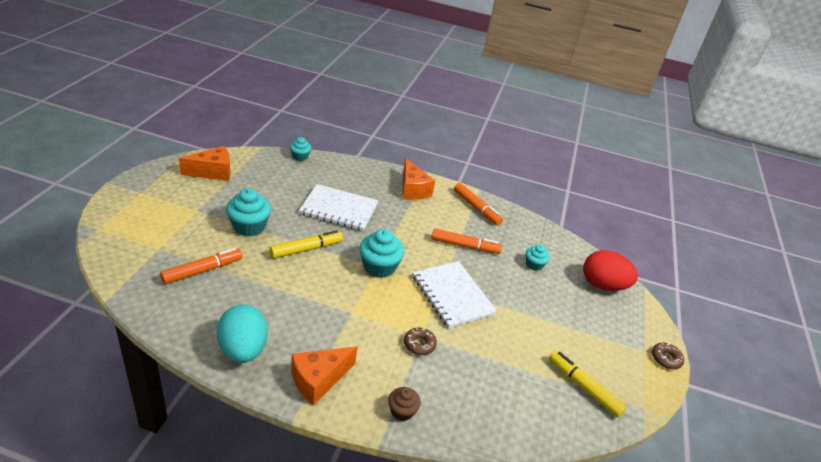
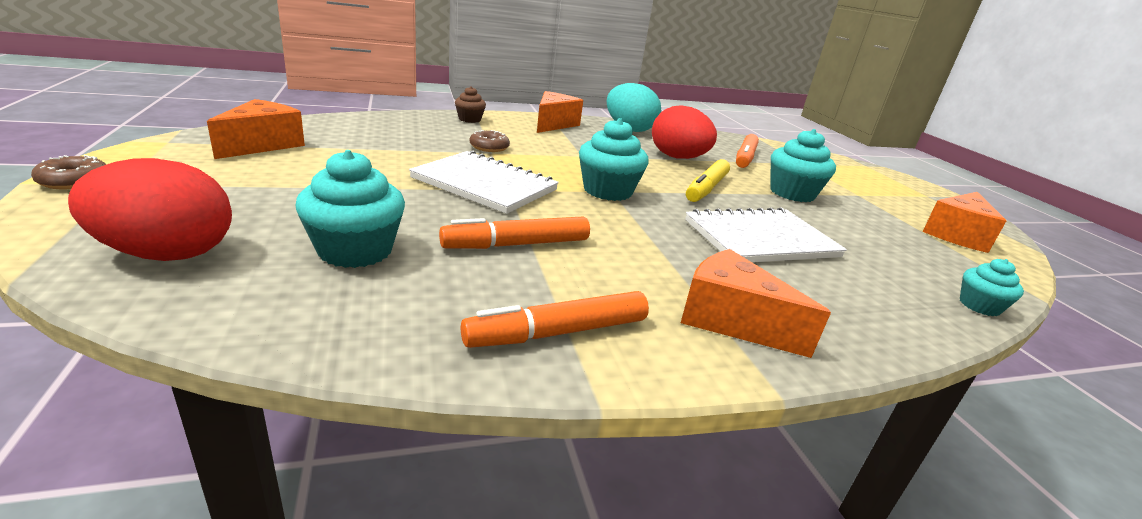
camera: 150 degrees right, 10 degrees down
orange marker [454,183,503,225] -> orange marker turned 45 degrees counterclockwise [461,291,649,348]
turquoise cupcake [526,244,550,271] -> turquoise cupcake [296,150,405,268], size x1.73
yellow marker [549,351,627,418] -> orange cheese [207,99,305,159]
none -> red egg [652,105,717,159]

